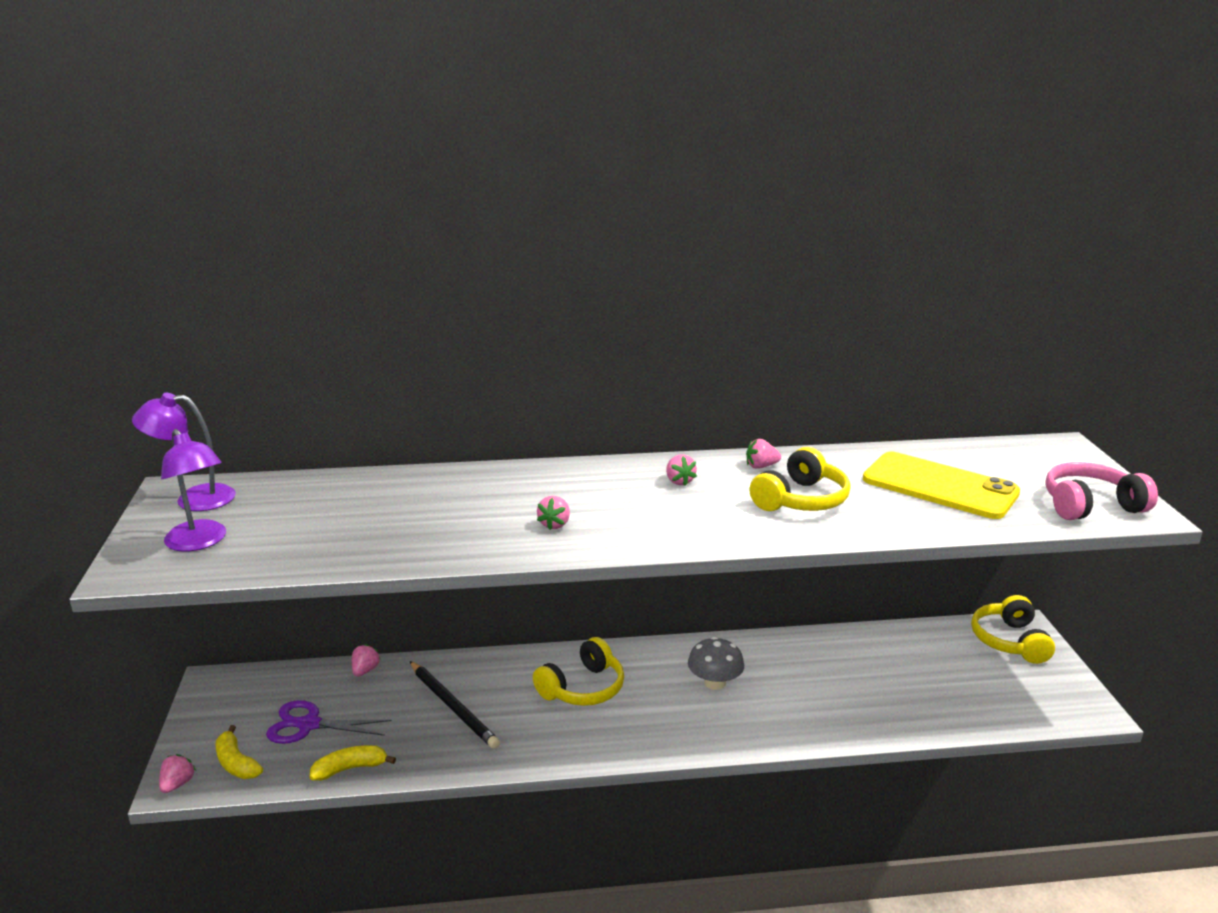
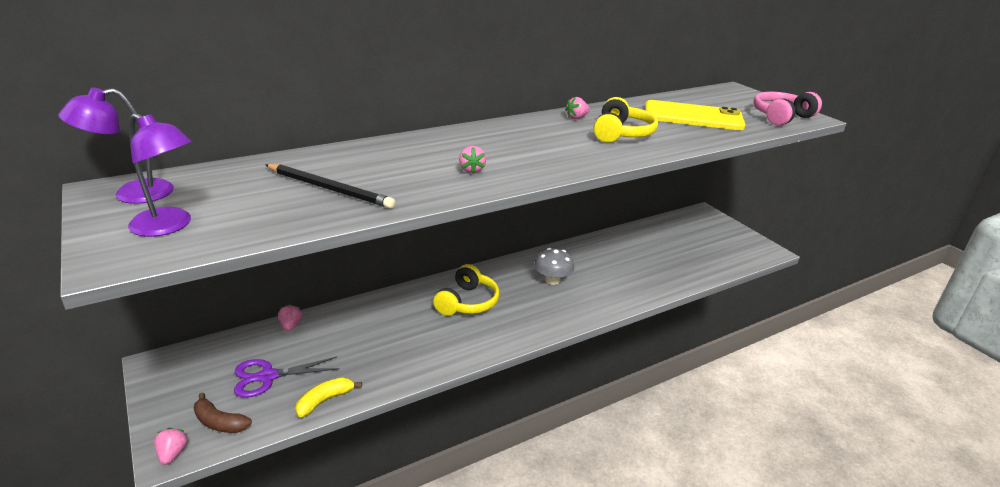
camera: 25 degrees left, 5 degrees up
yellow banana [216,725,263,779] -> brown banana [194,393,252,433]
black pencil [410,661,500,749] -> black pencil moved to [265,164,395,209]
pink strawberry [666,454,697,486] -> none
yellow headphones [971,595,1055,664] -> none

